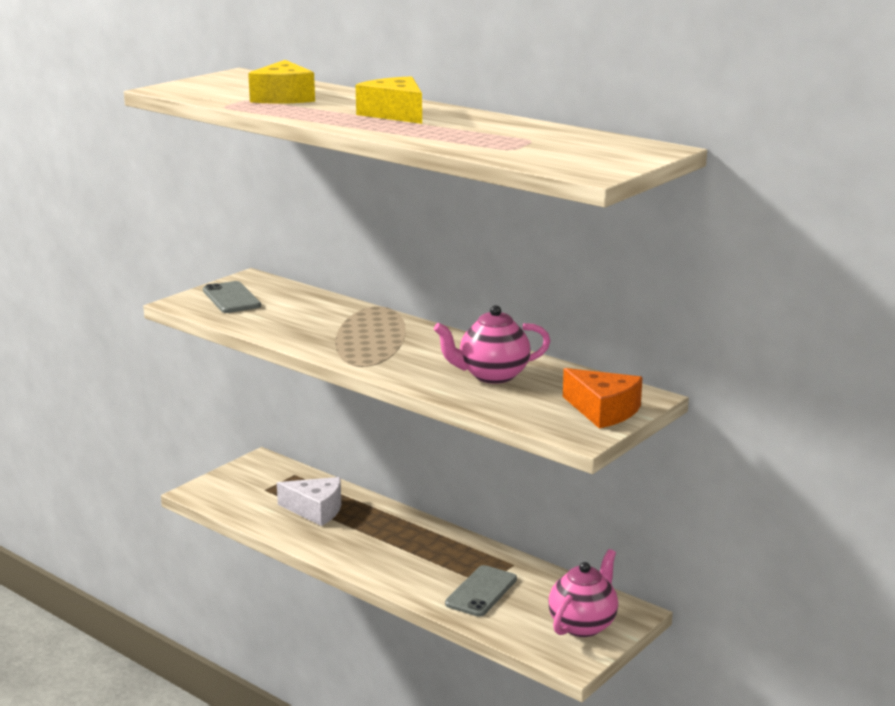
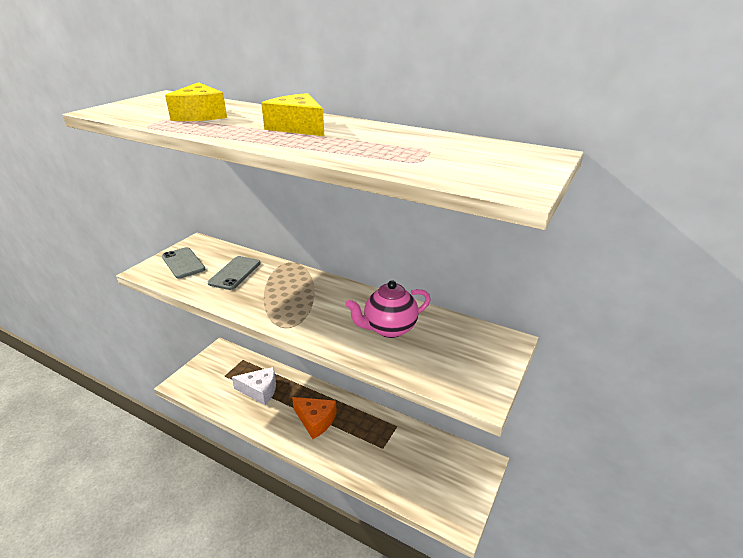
camera: 10 degrees left, 10 degrees up
grey phone [445,565,517,617] -> grey phone moved to [208,256,261,290]
pink teapot [548,549,618,637] -> none
orange cheese [563,368,643,428] -> orange cheese moved to [292,397,337,439]

